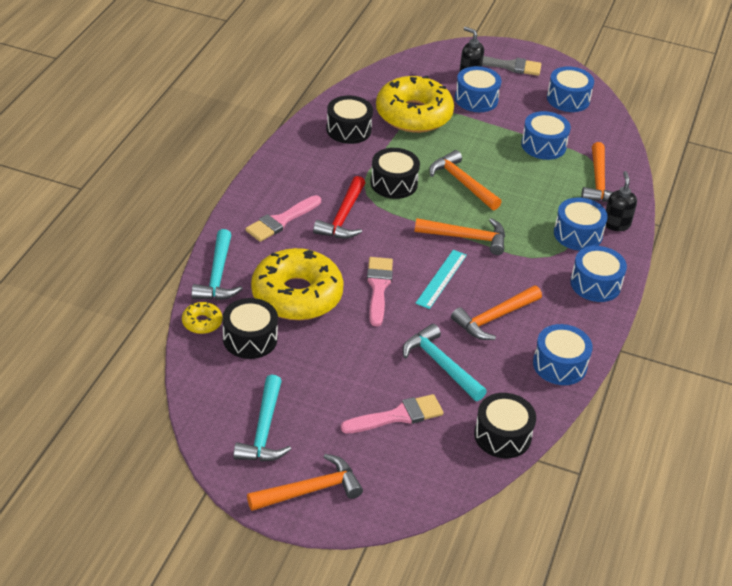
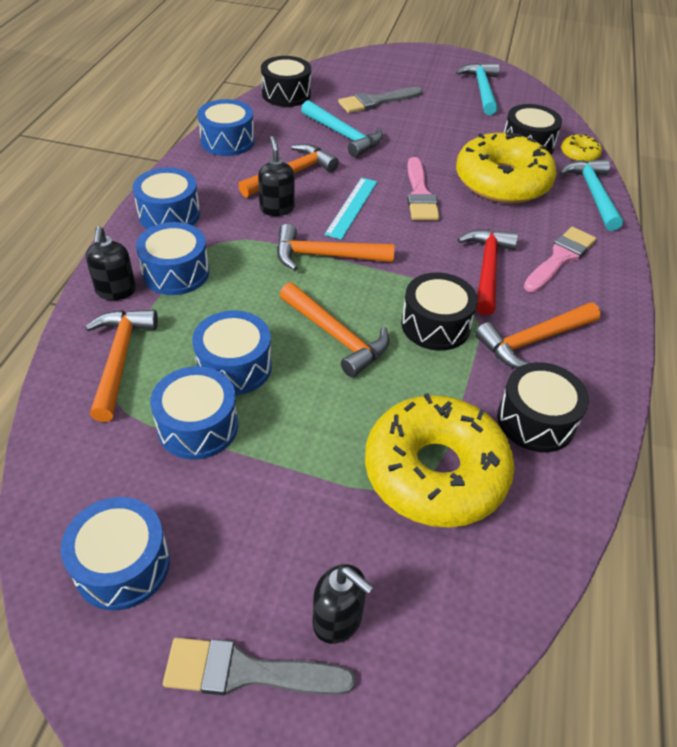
camera: 175 degrees right, 5 degrees up
orange hammer [247,454,363,511] -> orange hammer moved to [475,302,600,369]
pink brush [341,394,443,433] -> grey brush [338,87,423,113]
blue drum [455,66,501,112] -> blue drum moved to [192,310,272,395]
none -> black soap dispenser [258,136,295,216]

